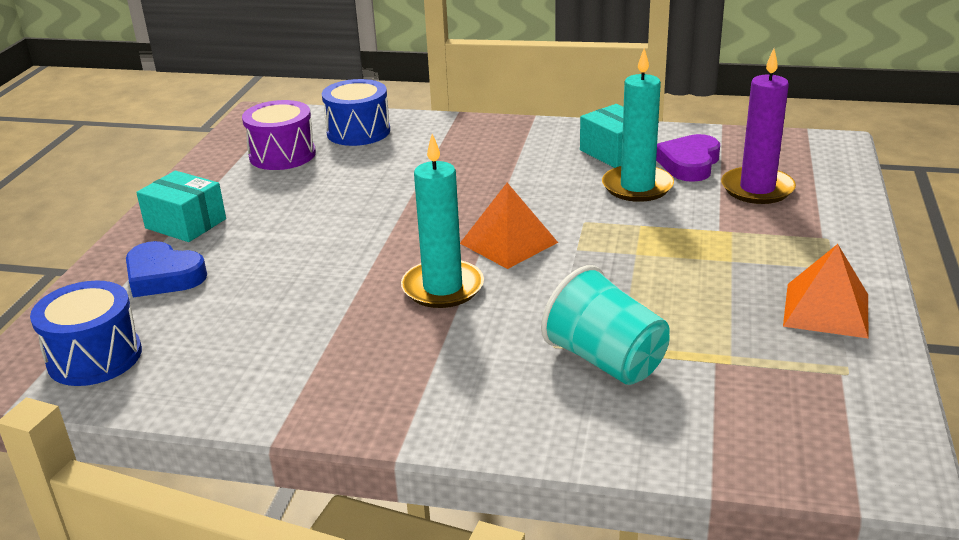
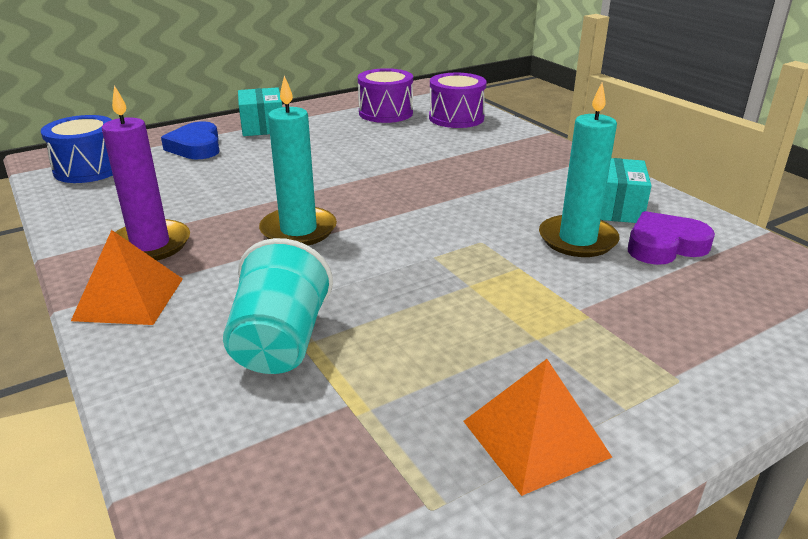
camera: 45 degrees right, 0 degrees up
blue drum [322,79,390,146] -> purple drum [429,73,487,128]
orange pyramid [460,183,558,269] -> orange pyramid moved to [71,230,183,325]
purple candle [721,49,796,204] -> purple candle moved to [102,85,190,261]

